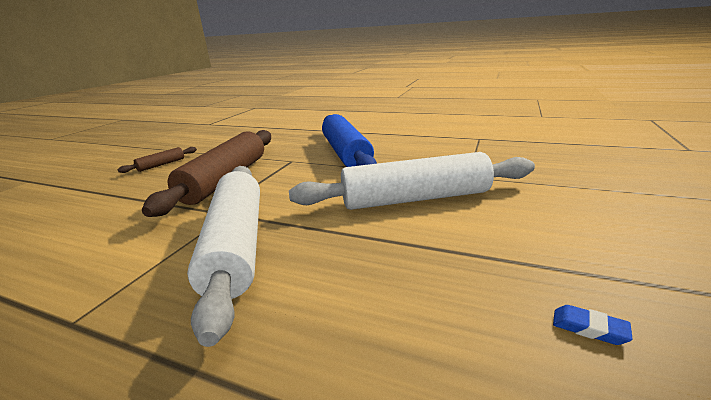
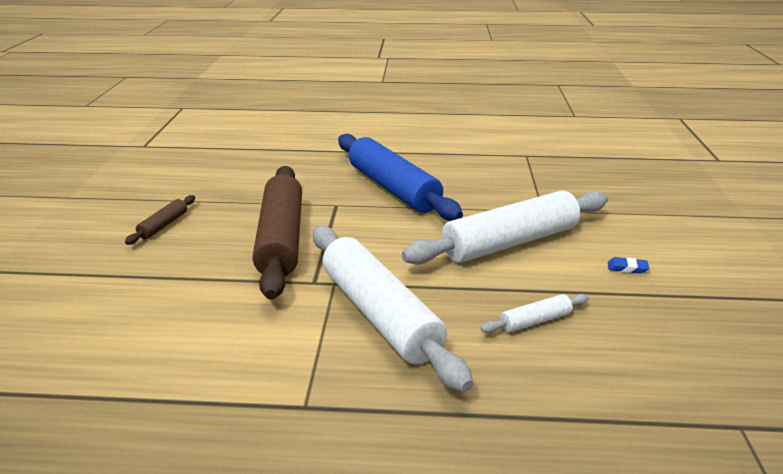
camera: 20 degrees left, 5 degrees up
blue eraser [553,305,633,345] -> blue eraser moved to [608,257,649,274]
none -> white rolling pin [481,294,589,333]

